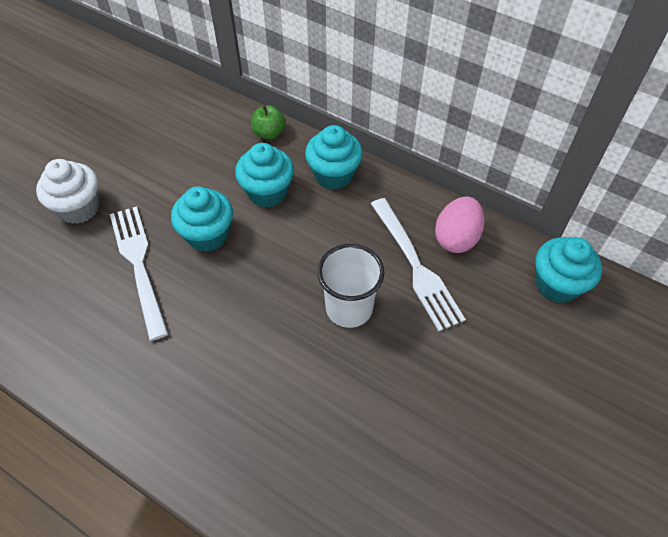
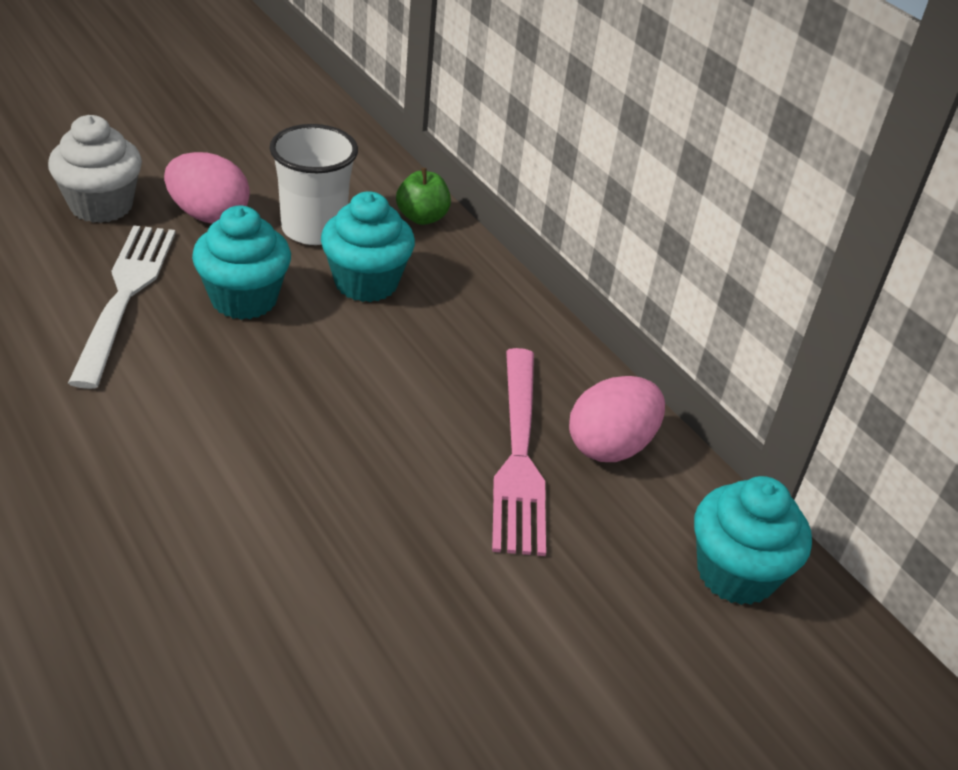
camera: 20 degrees right, 15 degrees down
turquoise cupcake [305,125,363,190] -> none
white cup [317,244,384,328] -> white cup moved to [270,124,358,245]
white fork [371,198,466,331] -> pink fork [492,348,546,556]
none -> pink egg [164,152,250,224]

